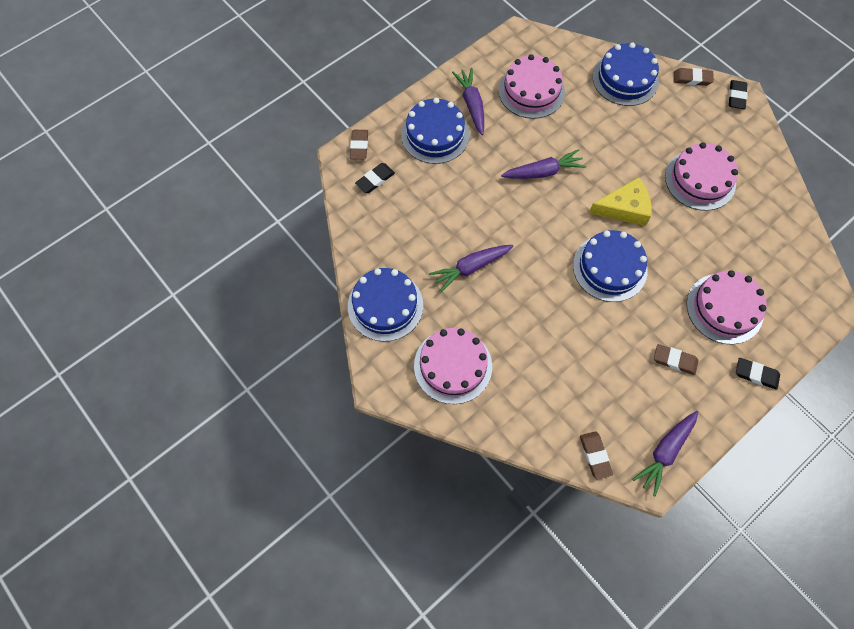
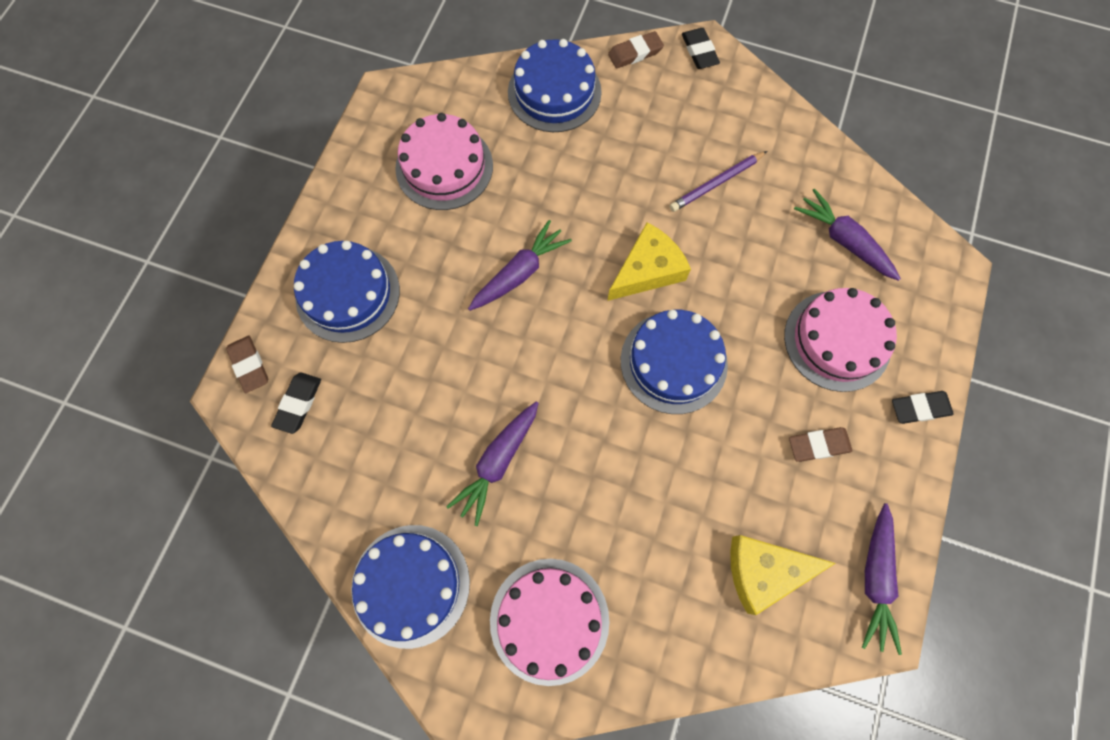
camera: 30 degrees left, 5 degrees up
purple carrot [452,68,484,135] -> purple carrot moved to [794,189,901,281]
brown eraser [580,431,613,479] -> none
pink cake [665,142,738,211] -> purple pencil [670,151,767,212]
none -> yellow cheese [730,535,835,615]

